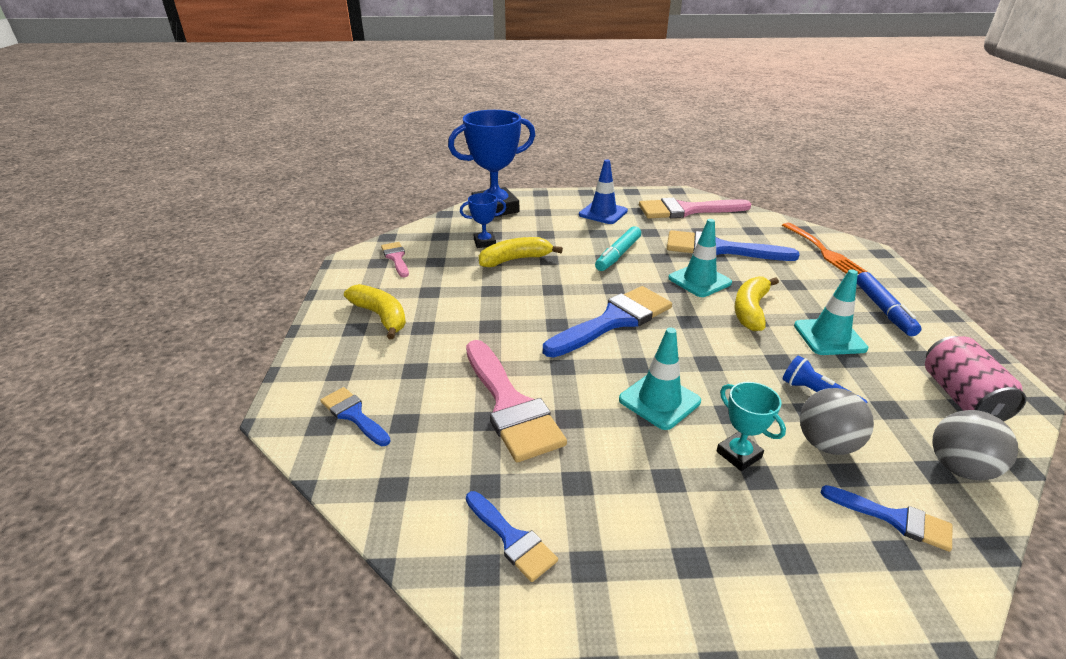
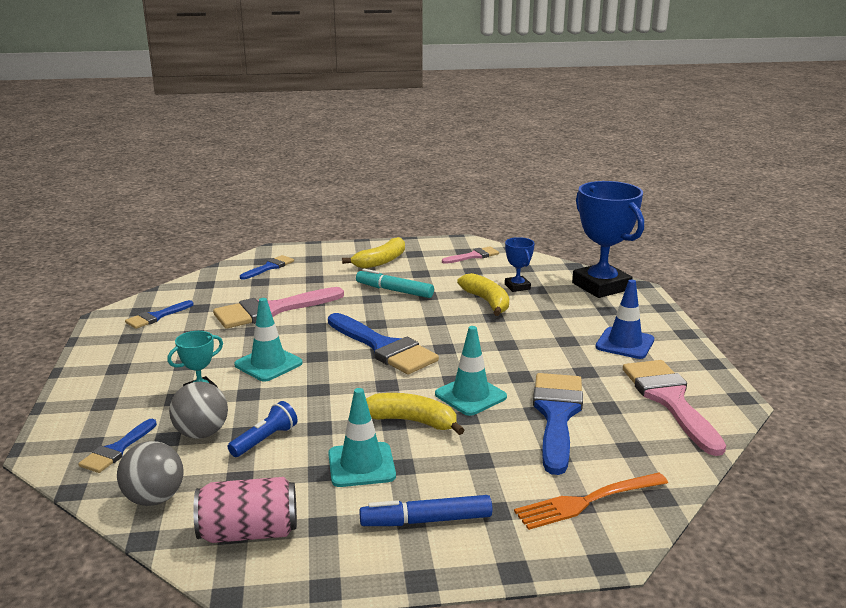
camera: 85 degrees right, 10 degrees down
turquoise marker [595,226,641,271] -> turquoise marker moved to [356,269,434,298]

